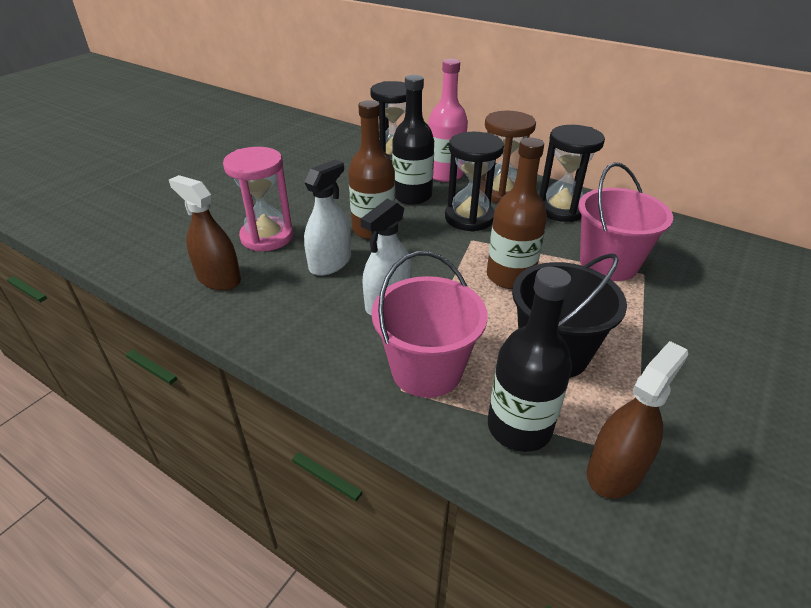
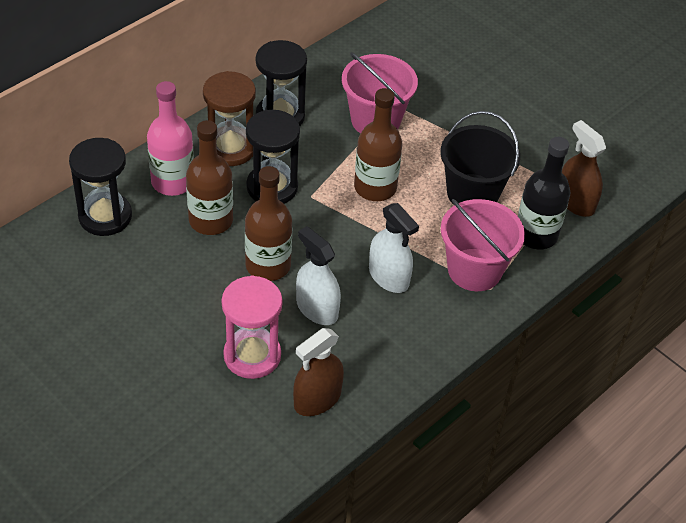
camera: 80 degrees left, 10 degrees up
black bottle [392,75,434,205] -> brown bottle [186,120,233,235]

